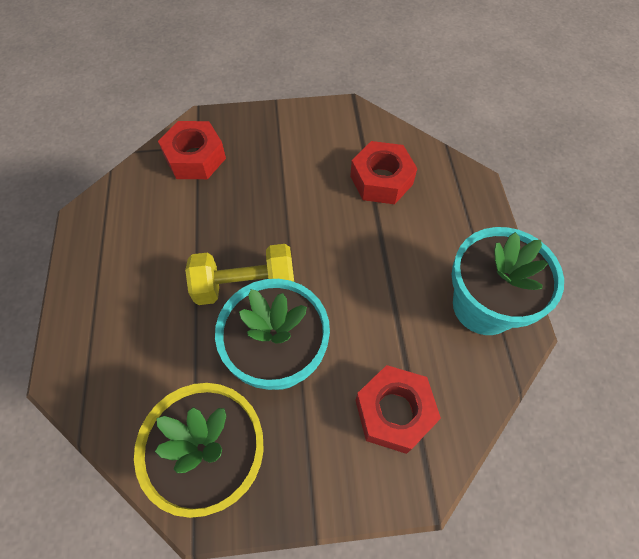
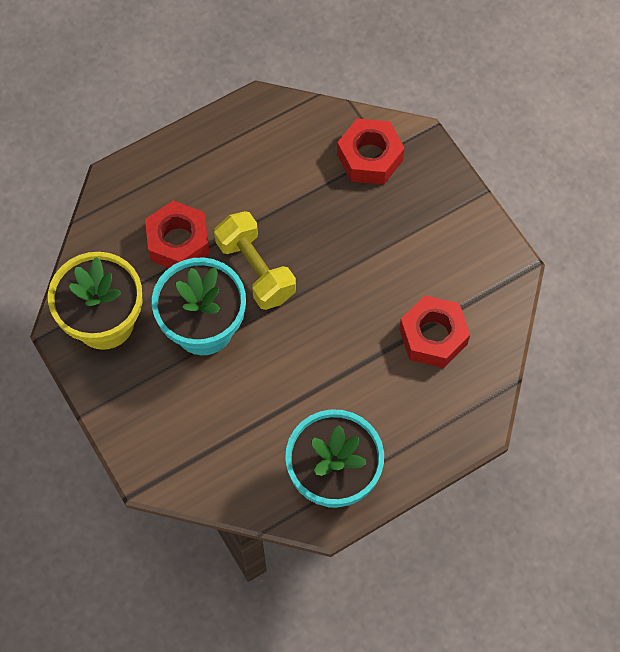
camera: 65 degrees right, 5 degrees up
red nut [355,365,441,454] -> red nut moved to [145,201,210,268]

